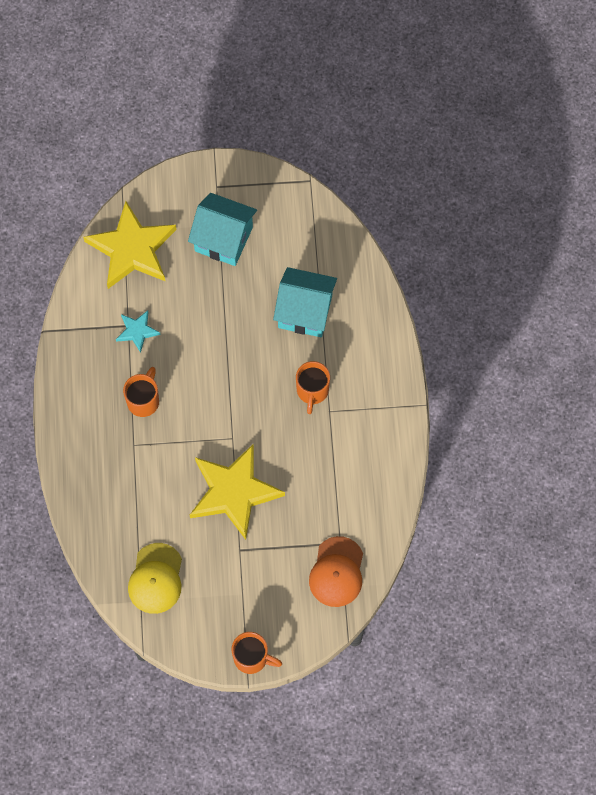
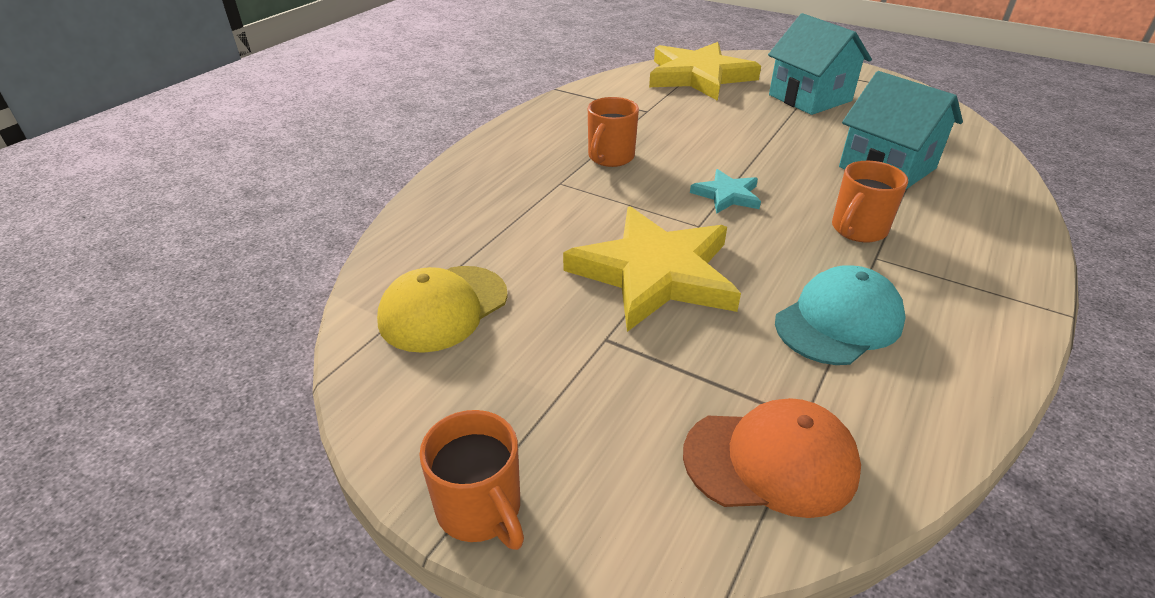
camera: 35 degrees right, 30 degrees down
turquoise star [116,310,161,353] -> turquoise star moved to [690,169,761,214]
orange mug [123,367,159,417] -> orange mug turned 150 degrees clockwise [588,97,639,167]
orange cap [309,536,363,607] -> orange cap turned 135 degrees counterclockwise [683,398,861,518]
none -> turquoise cap [775,265,906,365]

